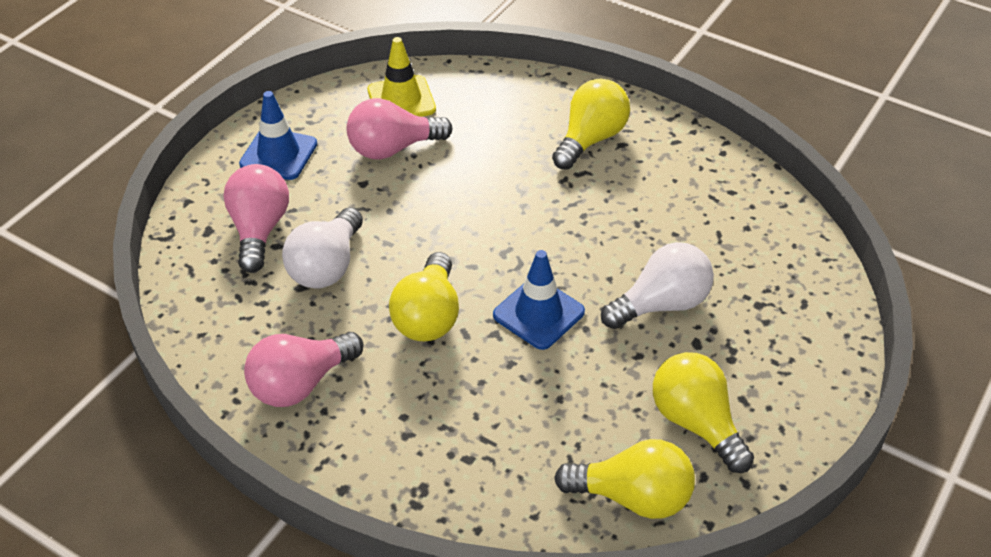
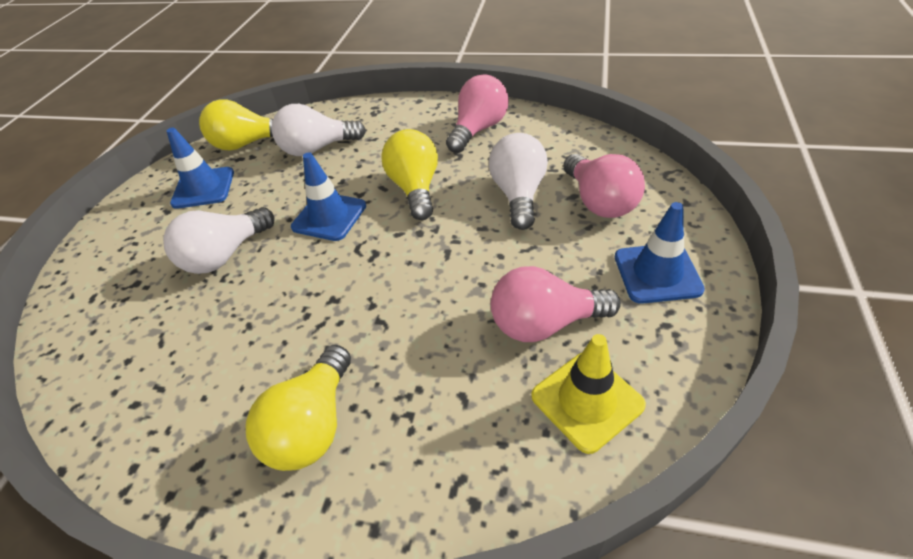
camera: 165 degrees right, 0 degrees up
pink light bulb [347,98,453,160] -> pink light bulb turned 150 degrees counterclockwise [491,266,621,342]
yellow light bulb [653,352,754,473] -> blue traffic cone [167,128,234,209]
none -> white light bulb [272,104,366,156]

